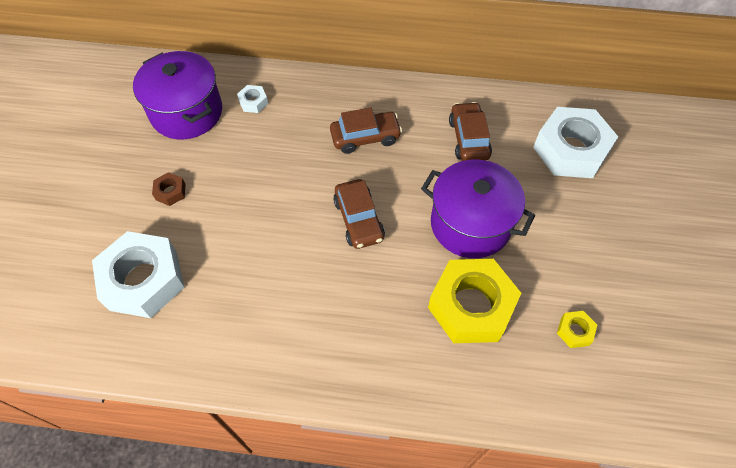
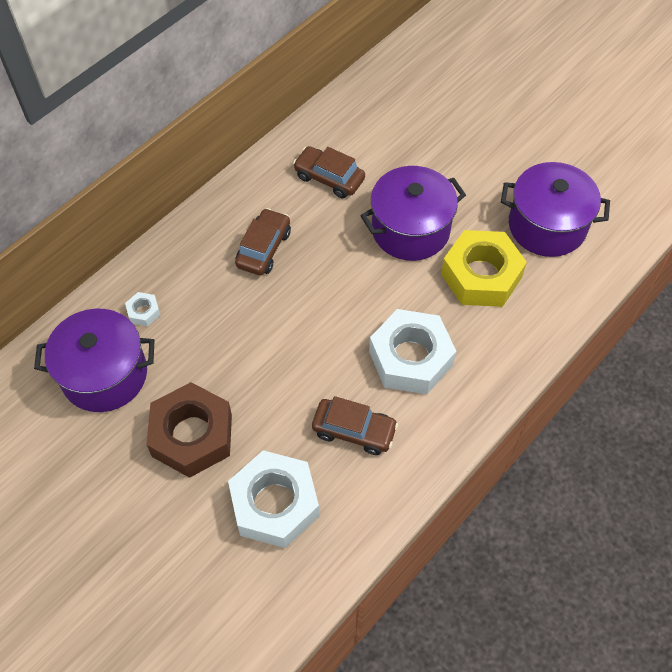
camera: 55 degrees left, 0 degrees up
brown nut [152,172,186,206] -> brown nut [146,382,232,478], size x2.38
brown car [333,179,385,249] -> brown car moved to [312,396,398,455]
white nut [533,107,618,178] -> white nut moved to [369,309,456,394]
yellow nut [557,311,597,348] -> purple pot [501,162,610,257]

